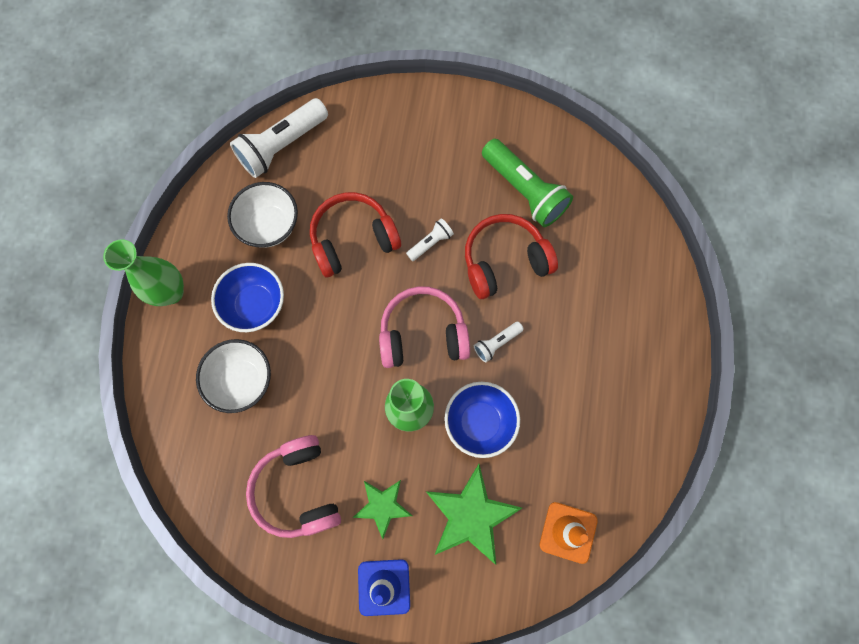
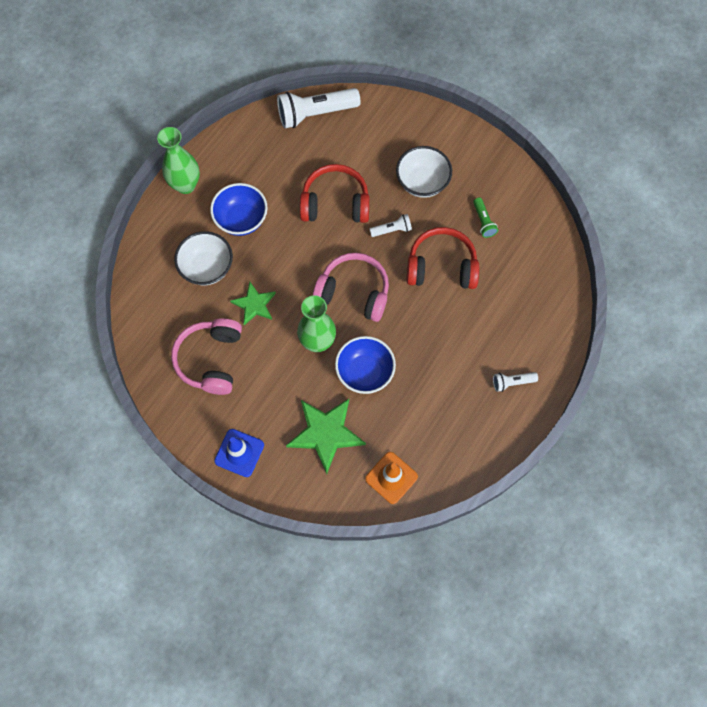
camera: 25 degrees right, 5 degrees down
white bowl [227,182,298,248] -> white bowl moved to [396,146,452,198]
green star [353,480,413,539] -> green star moved to [230,282,276,325]
white flashlight [474,322,524,362] -> white flashlight moved to [493,372,538,392]
green flashlight [482,139,573,227] -> green flashlight [473,197,498,238], size x0.49

